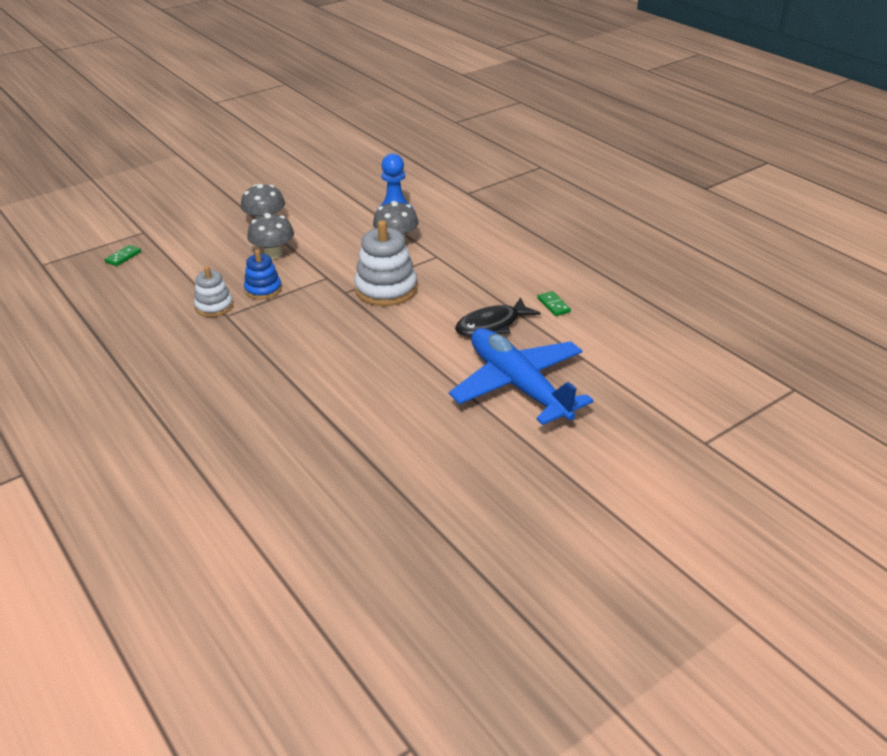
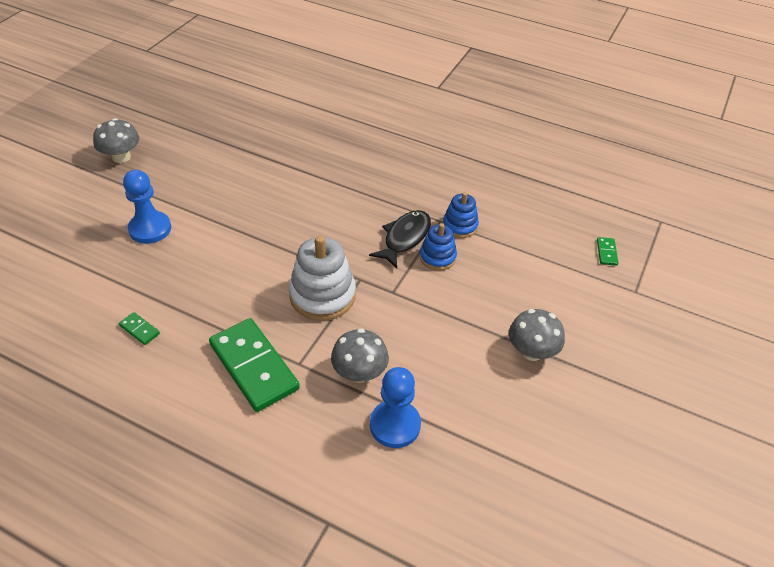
camera: 150 degrees right, 10 degrees up
white stacking toy [194,266,233,317] -> blue stacking toy [443,192,479,238]
grey mushroom [247,213,294,259] -> grey mushroom moved to [93,118,139,163]
blue plane [449,328,594,425] -> blue pawn [123,170,171,244]
black fish [455,297,541,337] -> black fish moved to [369,210,431,269]
none -> green domino [209,318,300,412]

